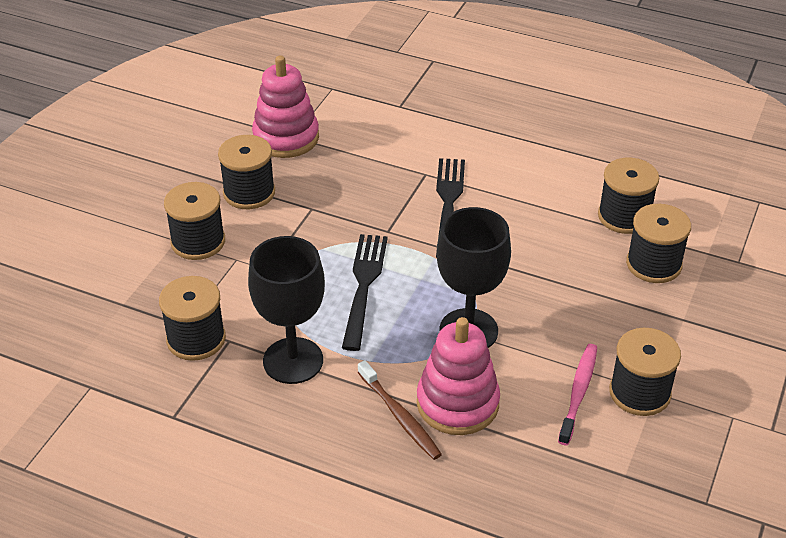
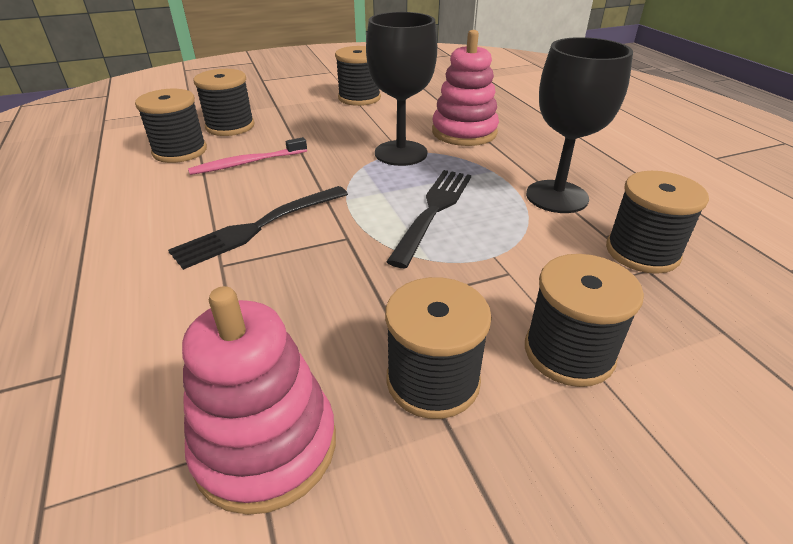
camera: 135 degrees left, 5 degrees down
black fork [342,234,388,351] -> black fork turned 150 degrees clockwise [386,170,471,268]
brown toothbrush [358,360,442,460] -> none
pink toothbrush [558,344,597,445] -> pink toothbrush moved to [188,137,307,175]

